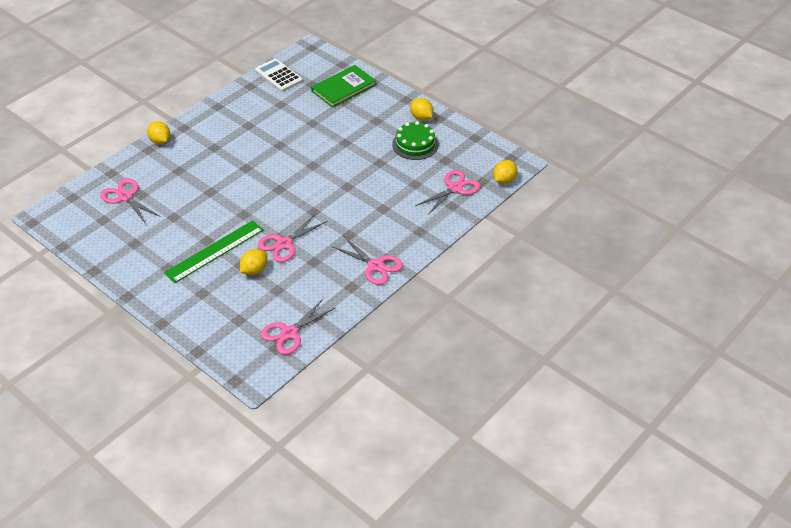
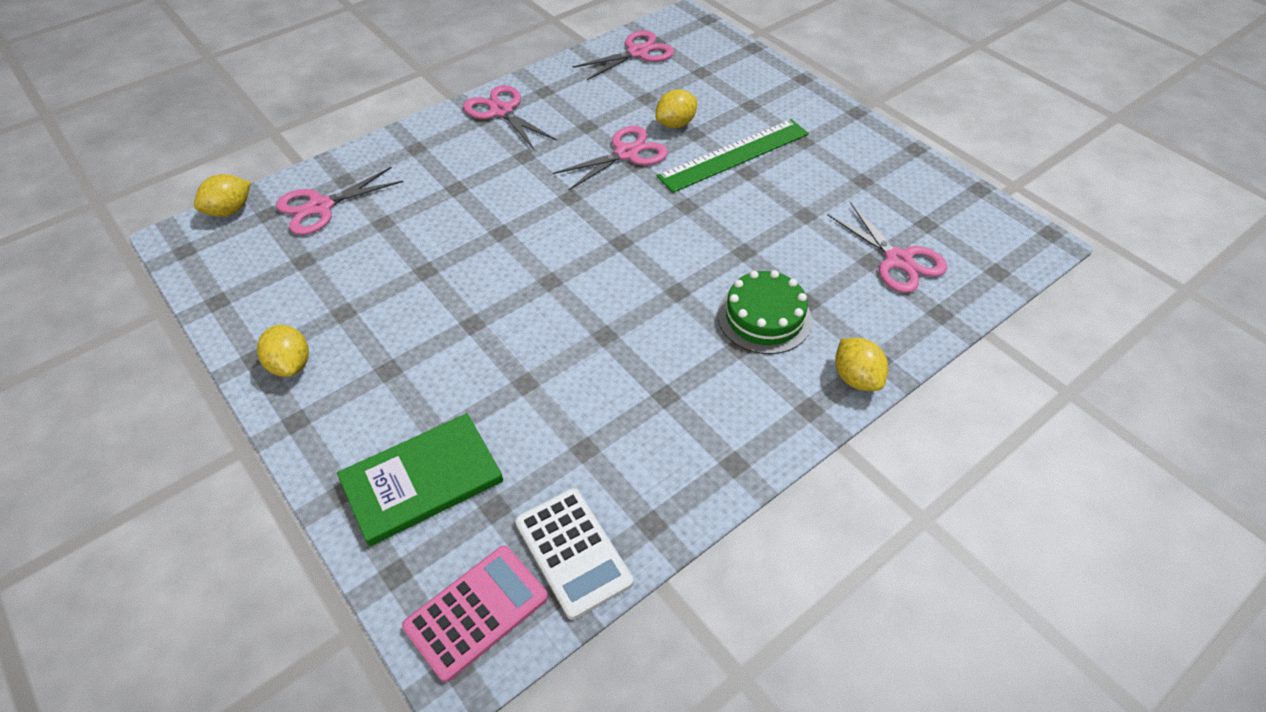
camera: 170 degrees left, 5 degrees up
green cake [392,121,438,160] -> green cake moved to [718,270,812,354]
none -> pink calculator [402,546,548,682]

